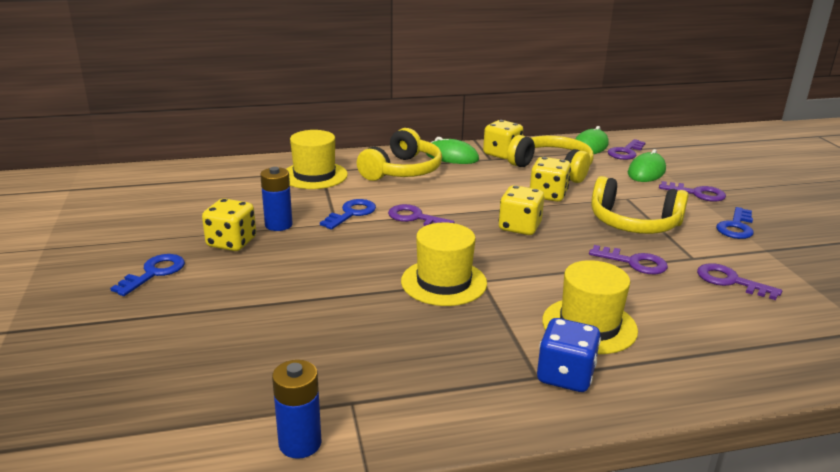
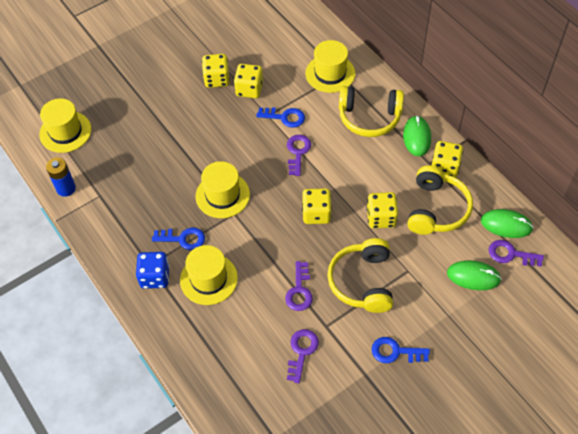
camera: 70 degrees right, 30 degrees up
blue key [110,254,185,296] -> blue key moved to [152,228,205,250]
blue battery [260,167,292,231] -> yellow dice [234,64,263,98]
purple key [659,181,726,202] -> none
none -> yellow hat [40,98,91,153]

